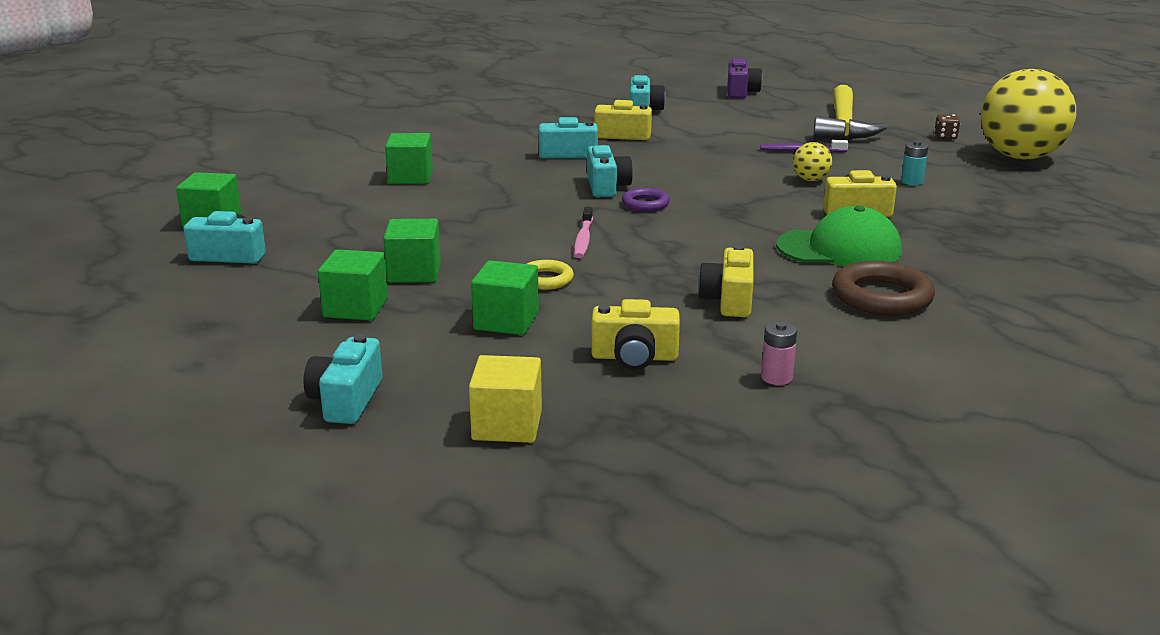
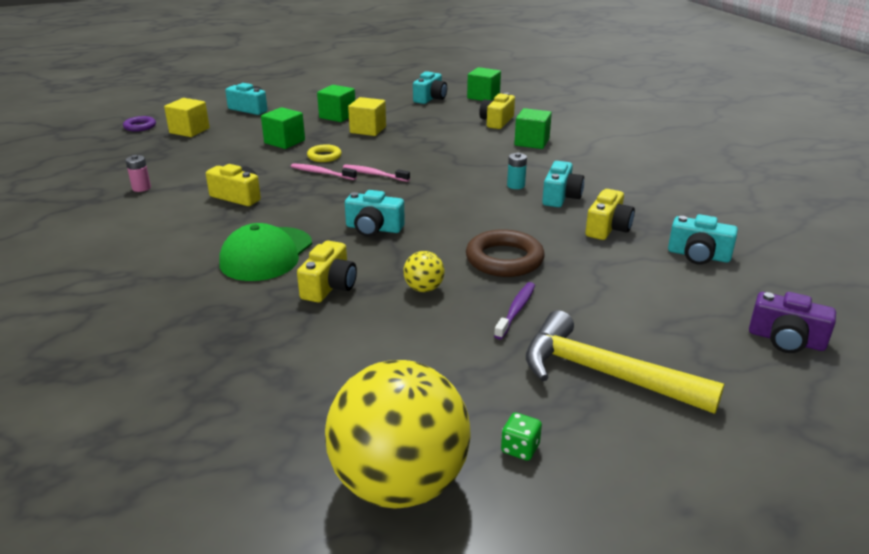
camera: 110 degrees right, 5 degrees up
green cube [383,219,441,283] -> yellow cube [348,97,386,136]
turquoise camera [587,145,633,197] -> turquoise camera moved to [345,190,405,237]
yellow camera [591,299,680,370] -> yellow camera moved to [479,93,515,129]
purple ring [622,188,670,211] -> purple ring moved to [123,116,156,132]
brown ring [832,261,935,316] -> brown ring moved to [466,229,545,277]
turquoise battery [901,141,928,185] -> turquoise battery moved to [507,153,527,189]
brown dice [934,114,960,140] -> green dice [501,412,542,461]
none -> pink toothbrush [291,163,357,180]

